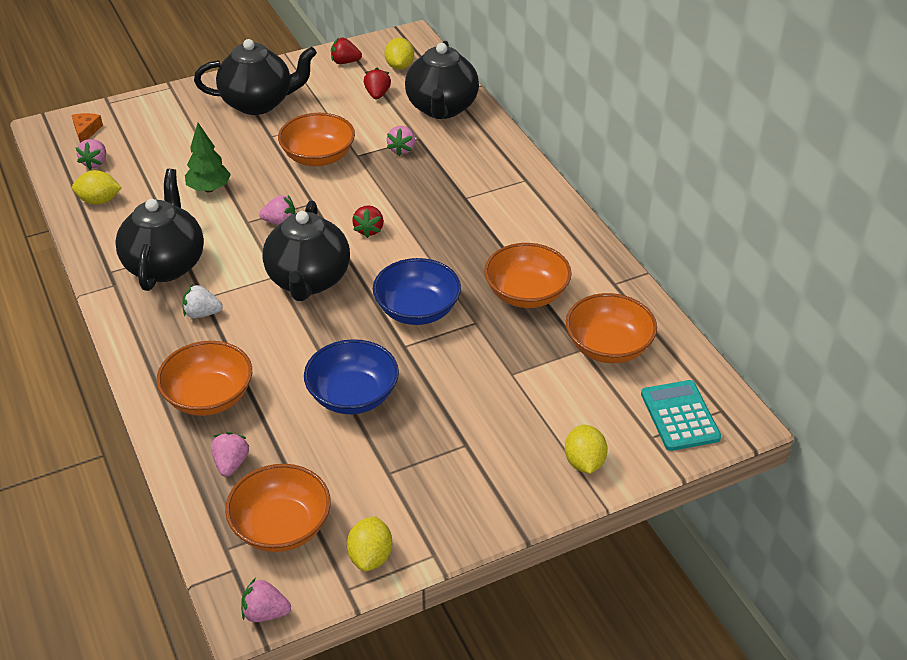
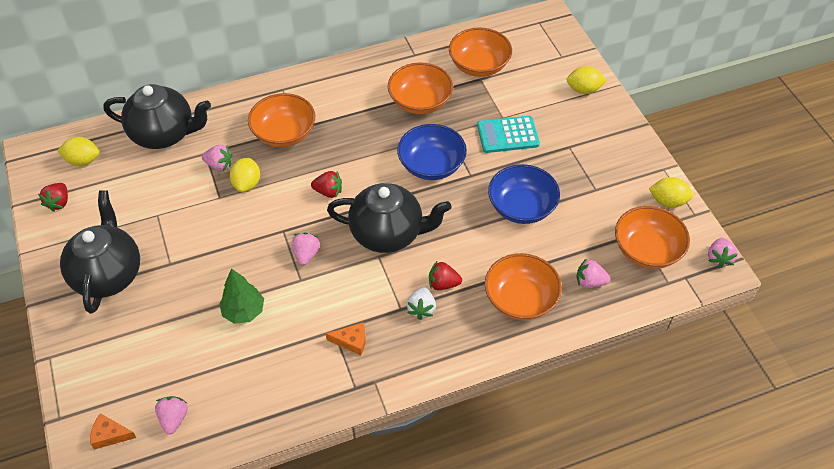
camera: 85 degrees left, 10 degrees up
yellow lemon [72,170,122,205] -> yellow lemon moved to [230,158,260,192]
pink strawberry [76,139,106,170] -> pink strawberry turned 105 degrees counterclockwise [155,396,188,434]
black teapot [115,169,204,291] -> orange cheese [326,322,366,355]
orange bowl [278,113,355,166] -> orange bowl moved to [248,93,315,147]
red strawberry [364,68,391,100] -> red strawberry moved to [429,260,462,290]
turquoise calculator [641,380,721,451] -> turquoise calculator moved to [477,116,540,153]

